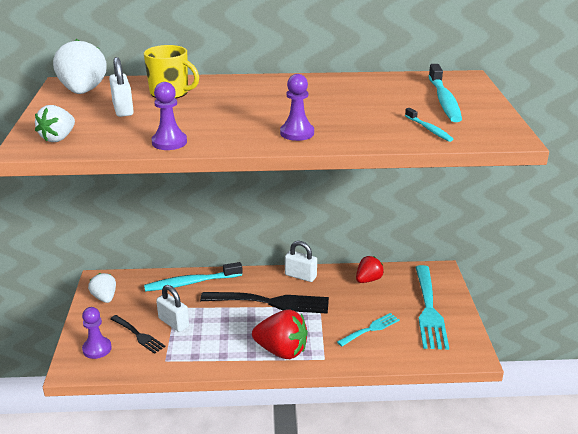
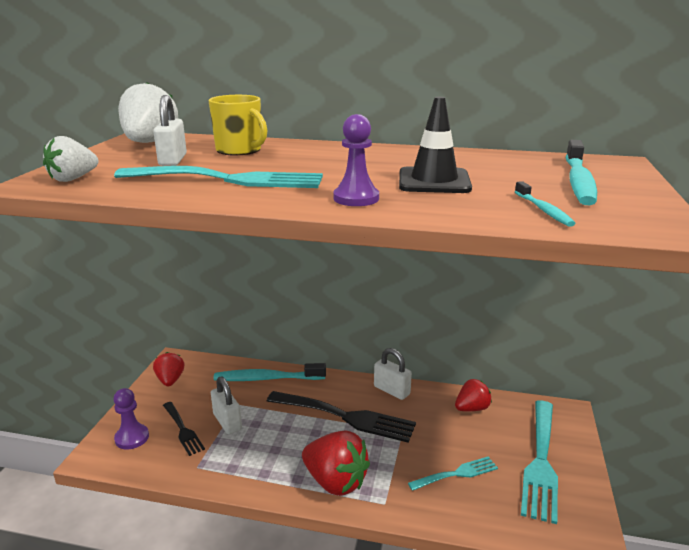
camera: 15 degrees right, 5 degrees down
white strawberry [88,273,116,303] -> red strawberry [153,352,184,386]
purple pawn [152,82,187,150] -> none
none -> turquoise fork [114,166,323,188]
none -> black traffic cone [399,97,472,193]

